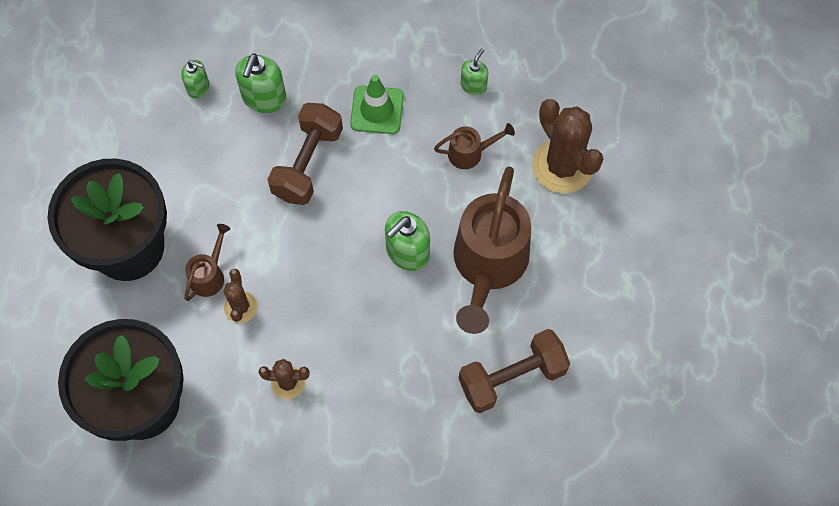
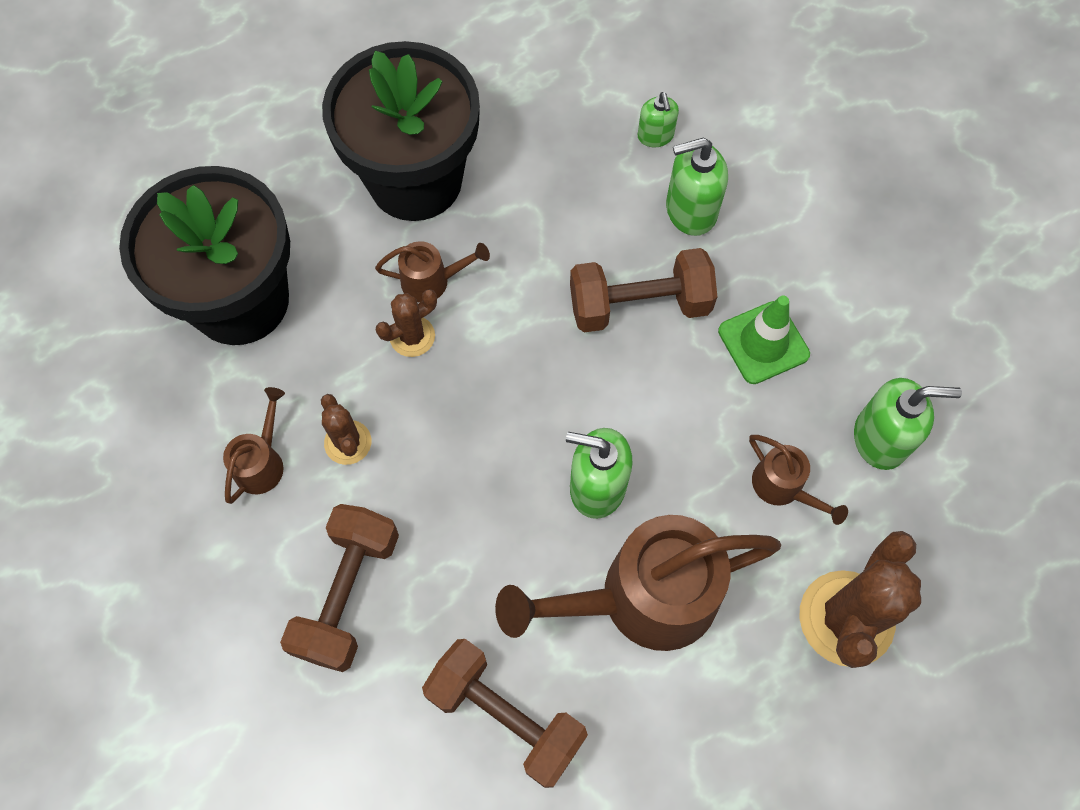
camera: 60 degrees right, 0 degrees up
green soap dispenser [461,48,488,95] -> green soap dispenser [854,378,962,470], size x1.65
none -> brown watering can [223,387,285,504]
none -> brown dumbbell [280,504,399,672]

